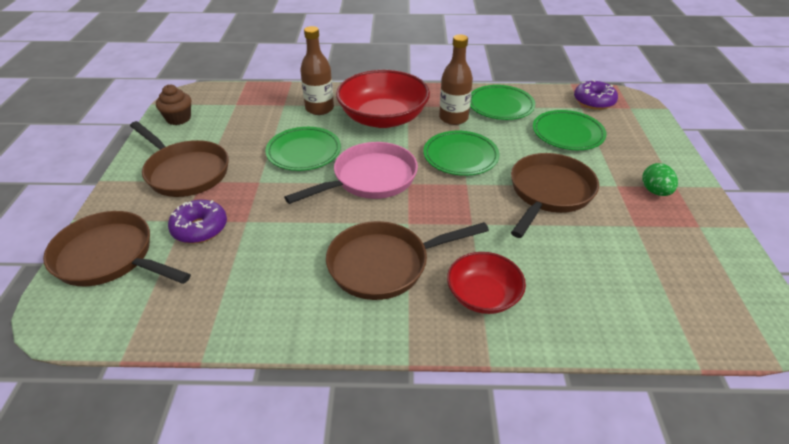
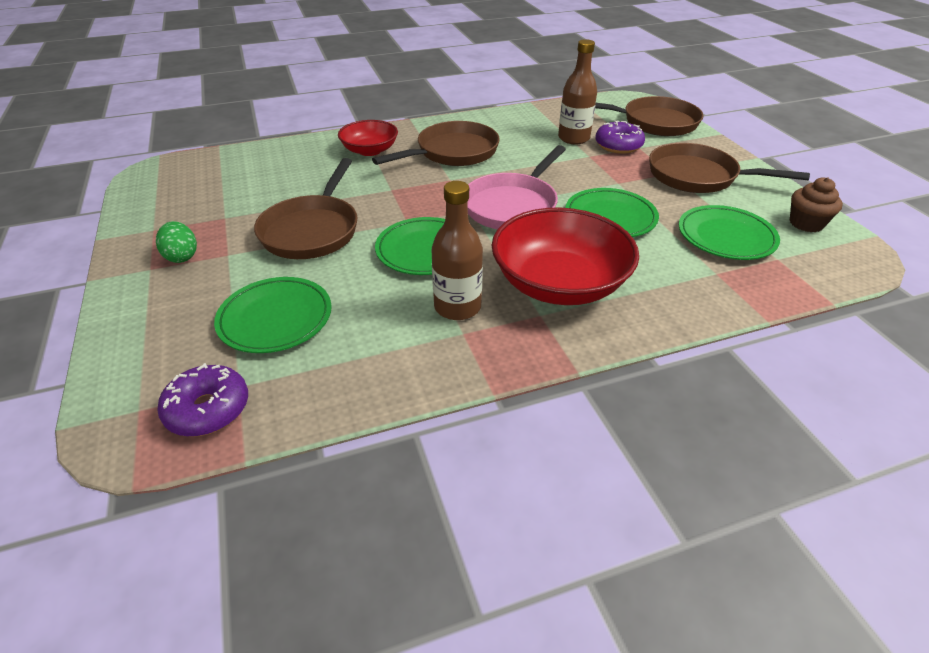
camera: 160 degrees right, 0 degrees up
brown bottle [300,26,334,115] -> brown bottle moved to [558,39,597,144]
green plate [470,85,535,120] -> green plate moved to [679,205,780,260]

